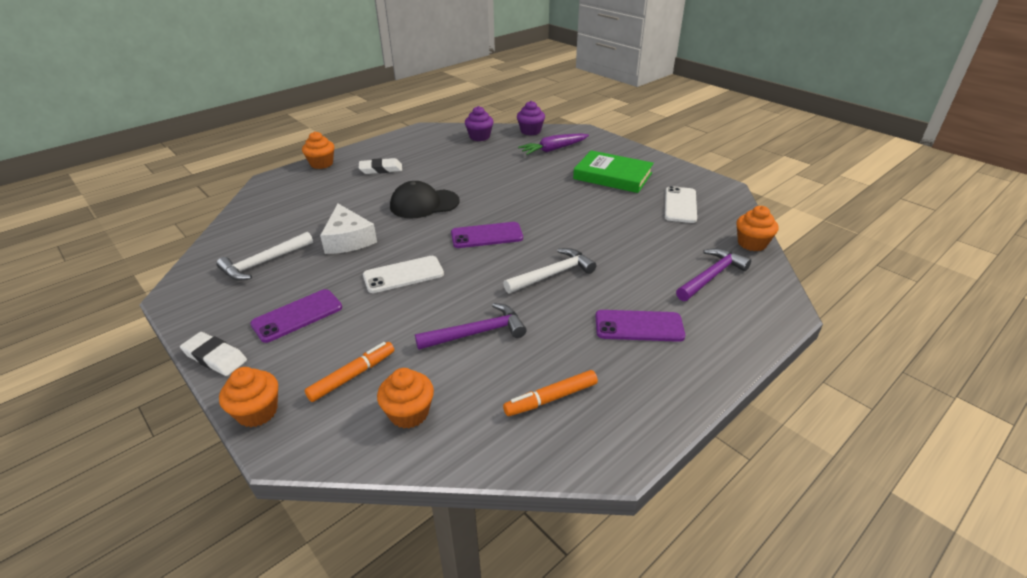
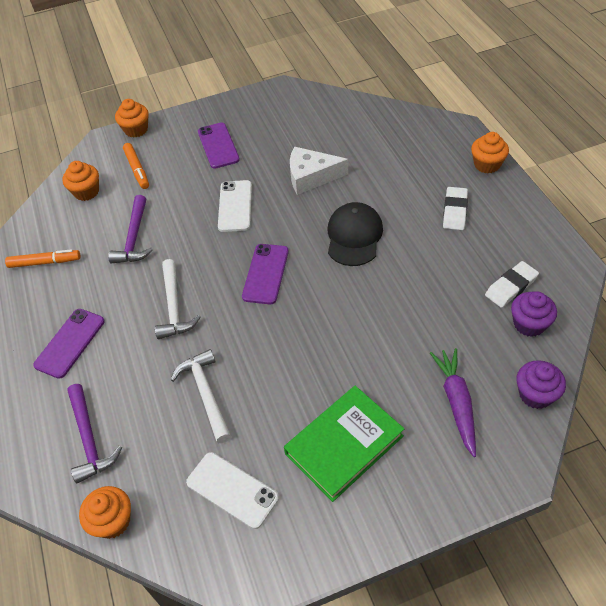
camera: 115 degrees right, 15 degrees up
white eraser [180,332,247,376] -> white eraser moved to [485,261,539,308]
white hammer [217,232,313,281] -> white hammer moved to [171,349,231,443]
orange marker [503,370,598,416] -> orange marker turned 90 degrees clockwise [5,249,81,268]

